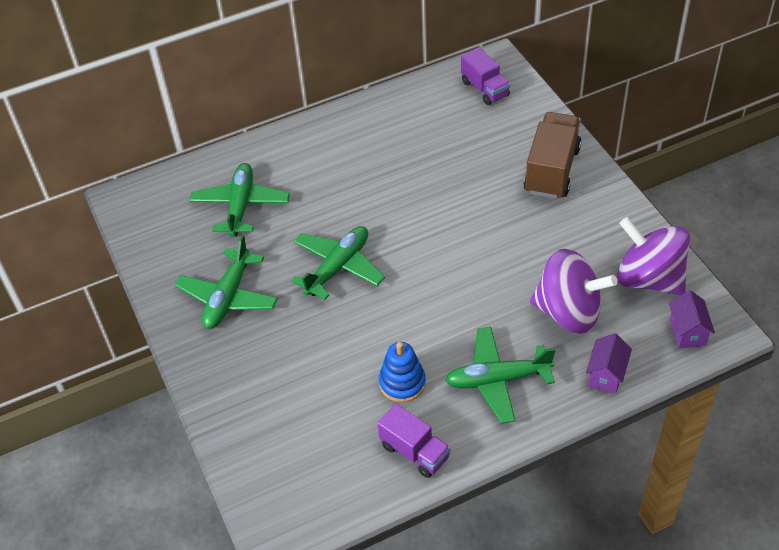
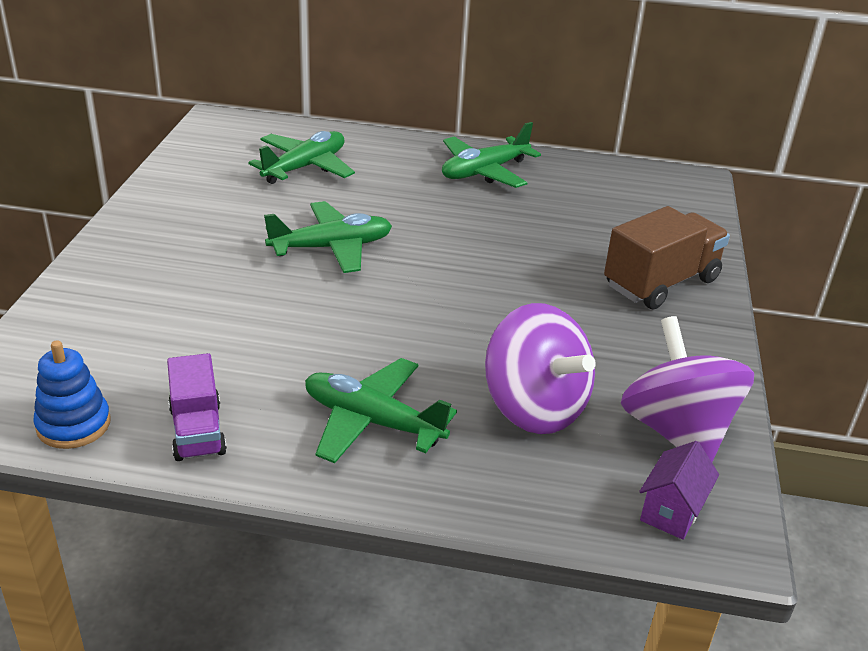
camera: 30 degrees right, 15 degrees down
green plane [175,235,278,329] -> green plane moved to [442,122,541,188]
blue stacking toy [379,342,426,403] -> blue stacking toy moved to [33,340,111,449]
purple truck [461,47,510,105] -> none
purple house [586,333,632,394] -> none

